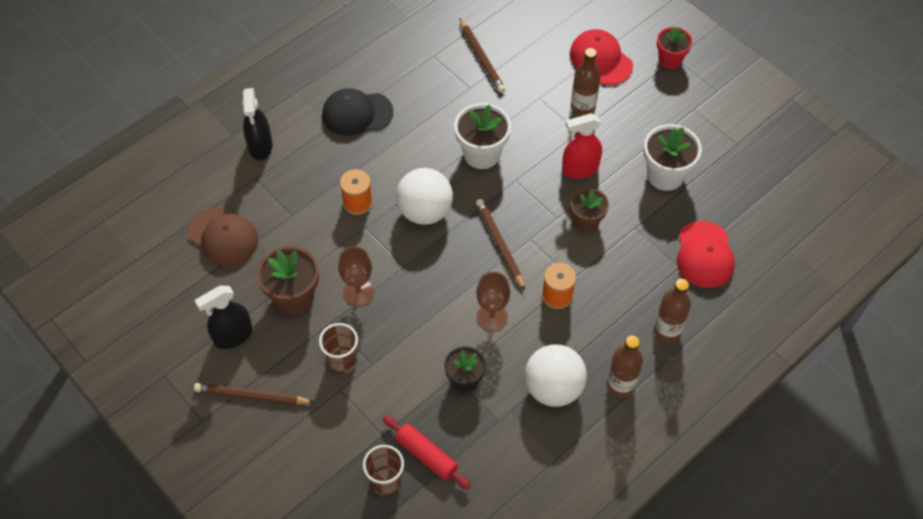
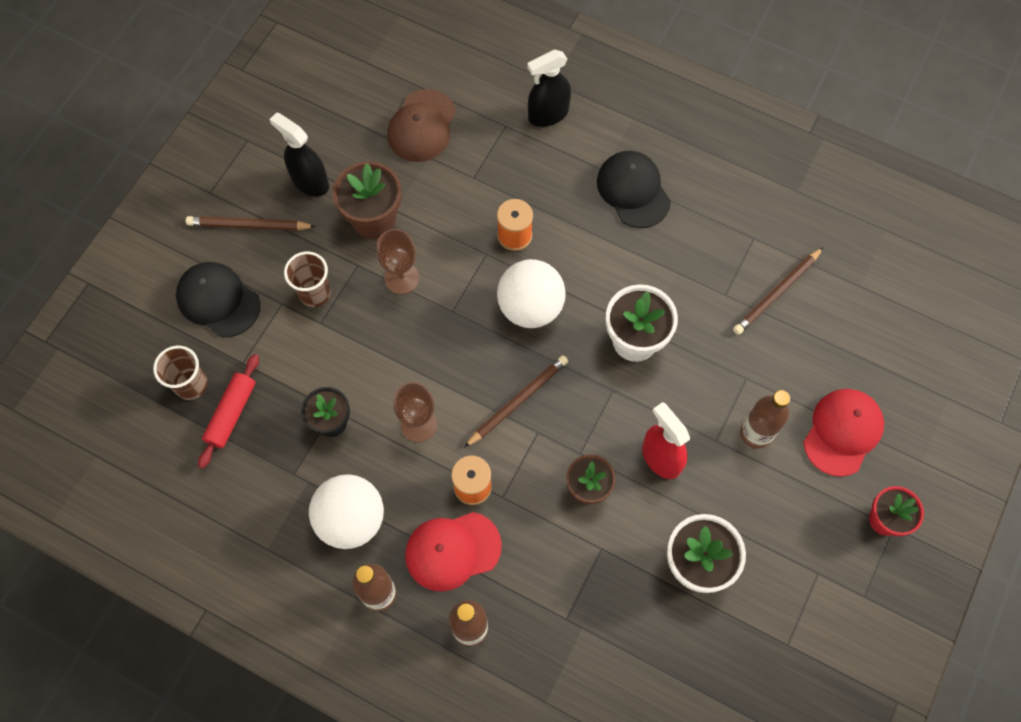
camera: 70 degrees right, 10 degrees up
brown pencil [194,383,315,405] -> brown pencil turned 75 degrees counterclockwise [186,216,316,231]
red cap [677,221,735,288] -> red cap moved to [405,512,502,591]
none -> black cap [176,262,260,337]

